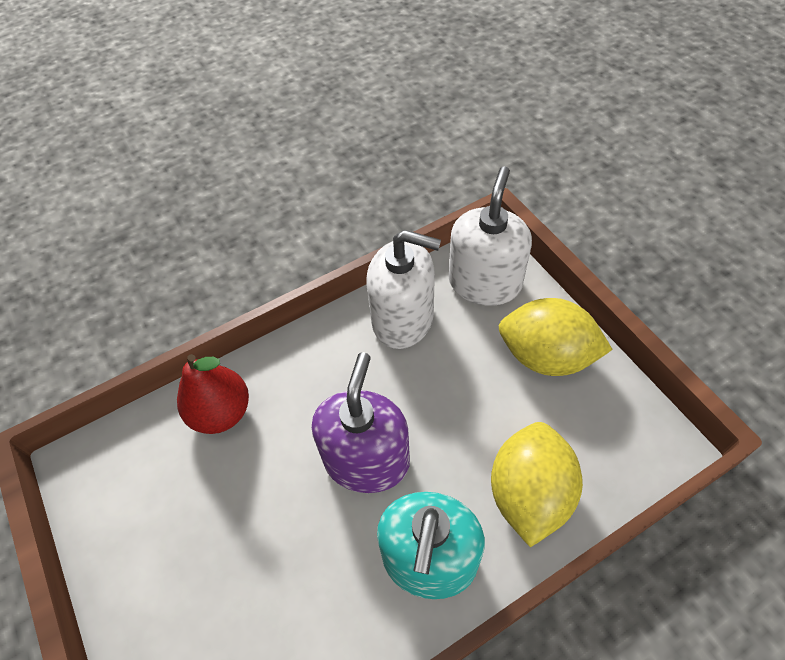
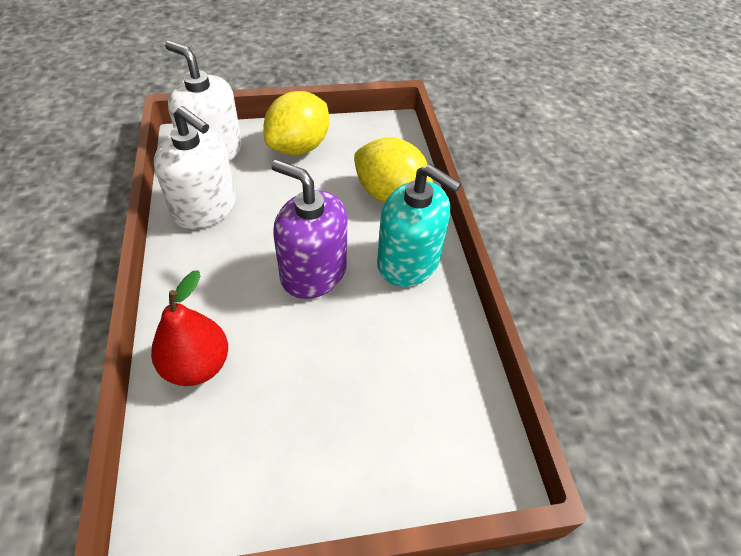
camera: 75 degrees left, 5 degrees down
white soap dispenser [367,230,441,349] -> white soap dispenser turned 90 degrees clockwise [154,106,236,229]

